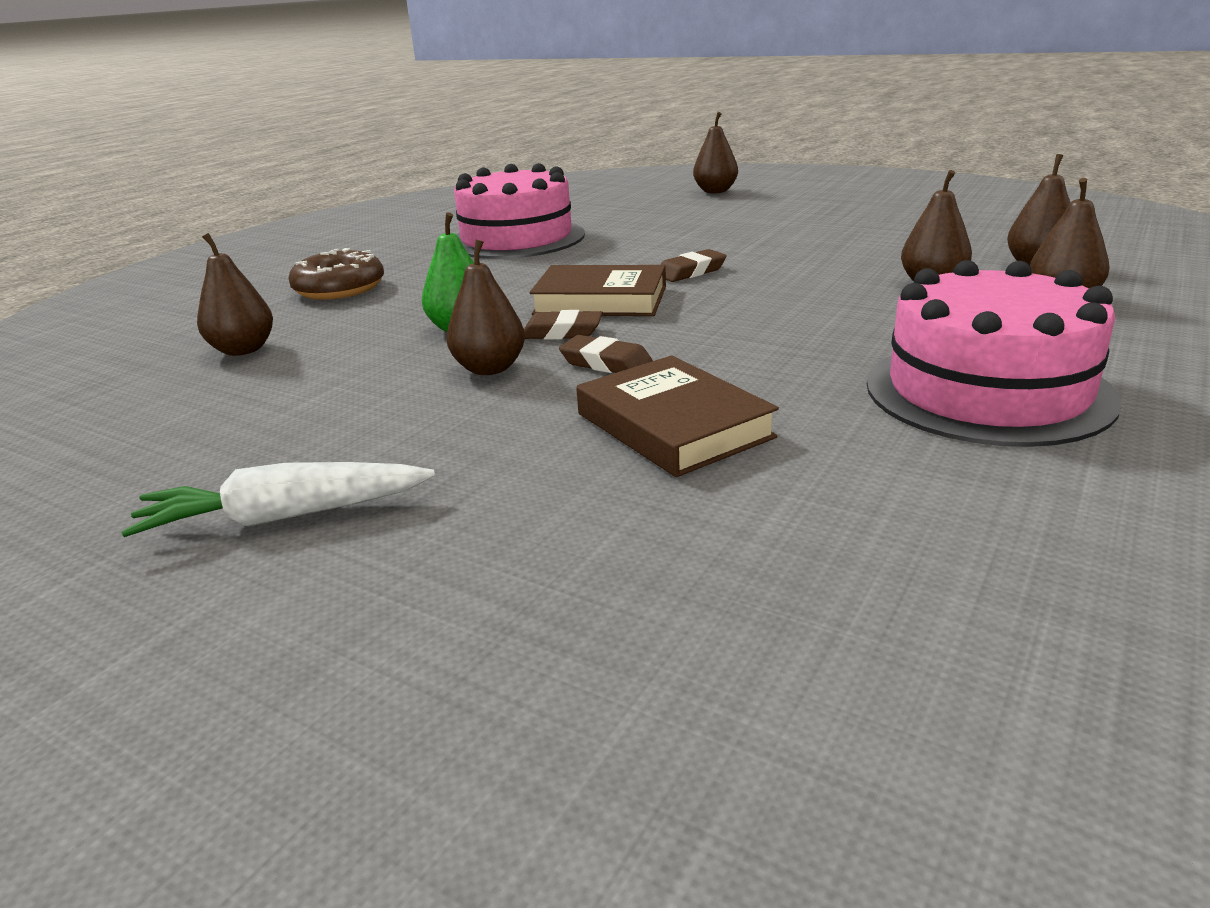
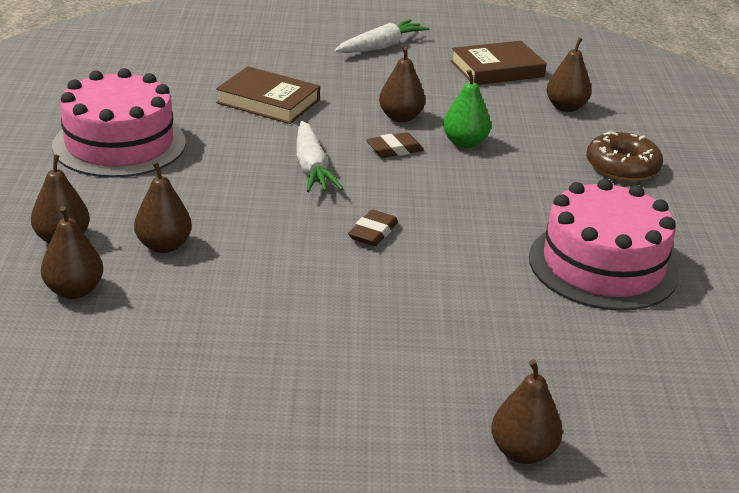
camera: 145 degrees right, 5 degrees up
brown book [529,265,666,316] -> brown book moved to [451,41,547,85]
brown eraser [559,335,653,373] -> none
none -> white carrot [296,121,344,192]

